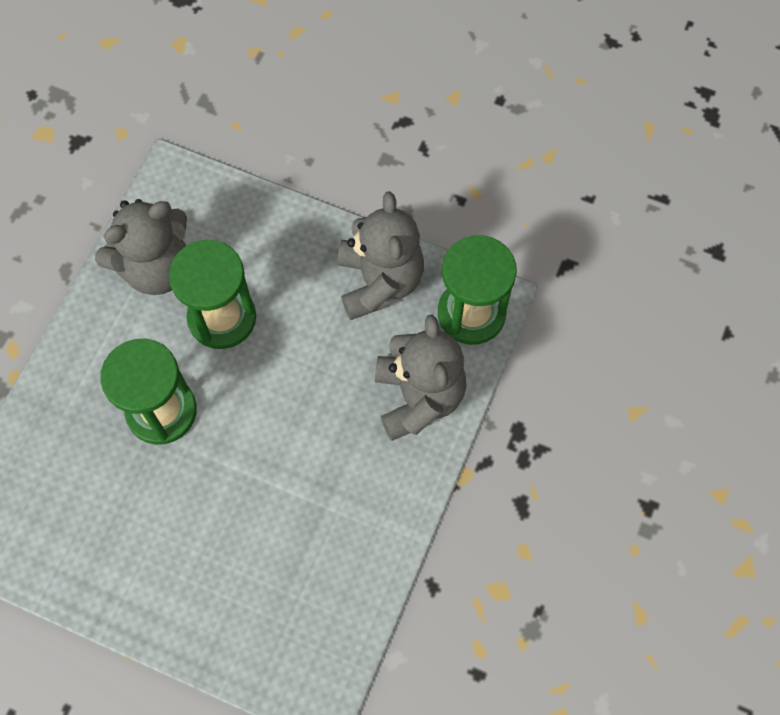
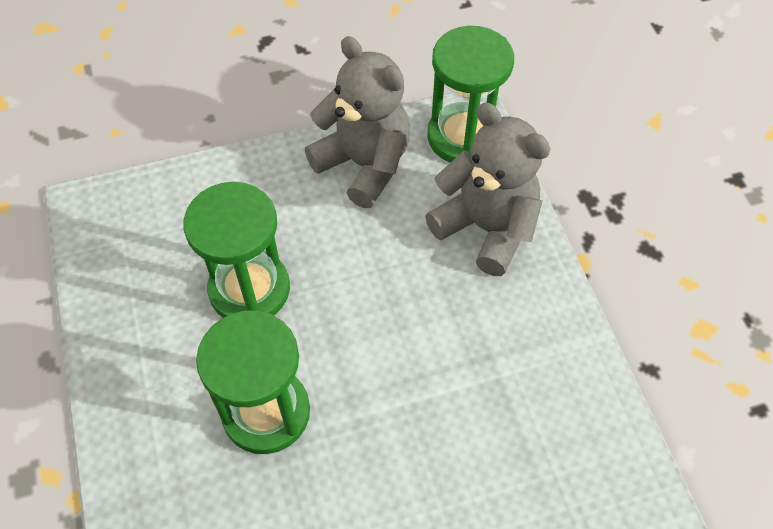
camera: 40 degrees left, 10 degrees down
grey teddy bear [95,199,187,295] -> none

